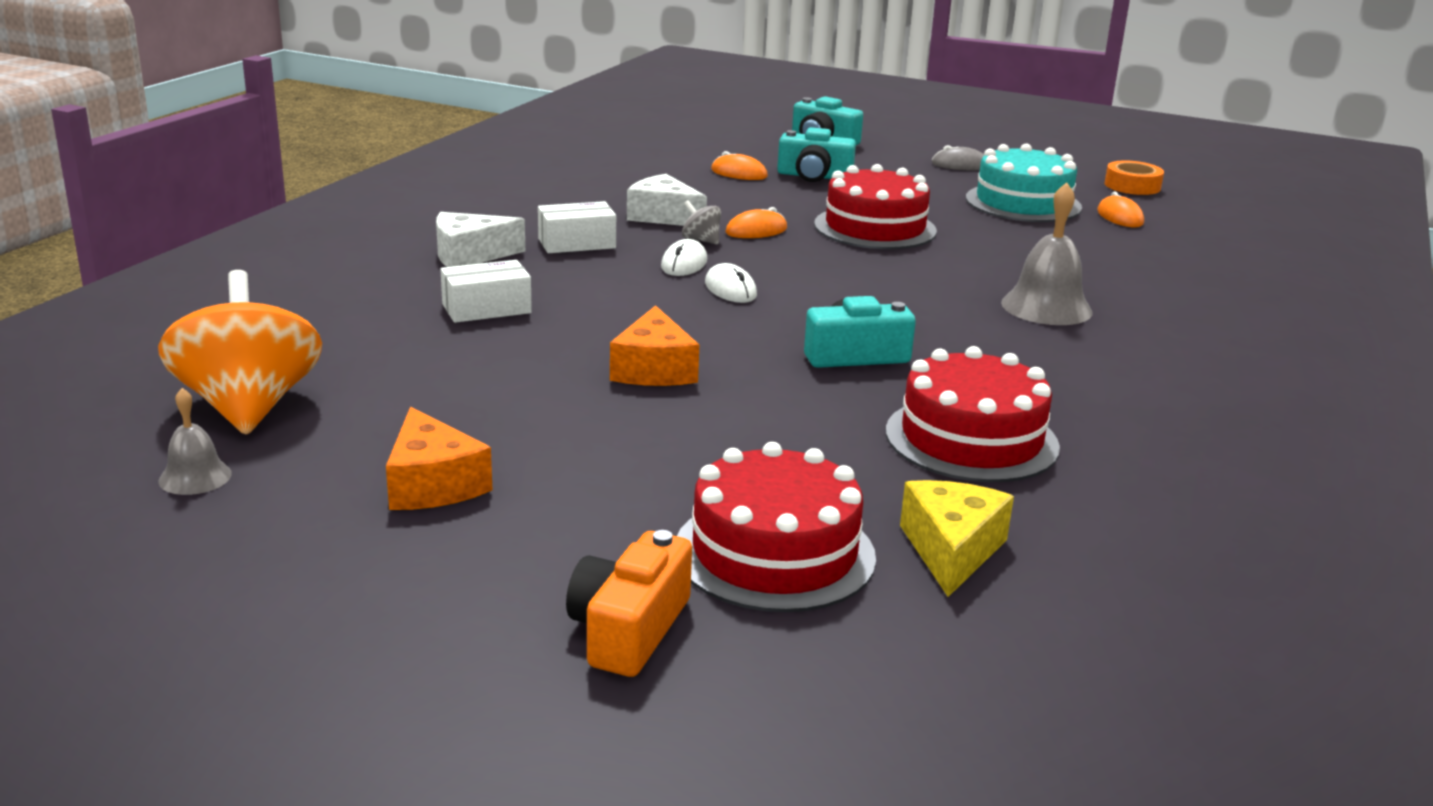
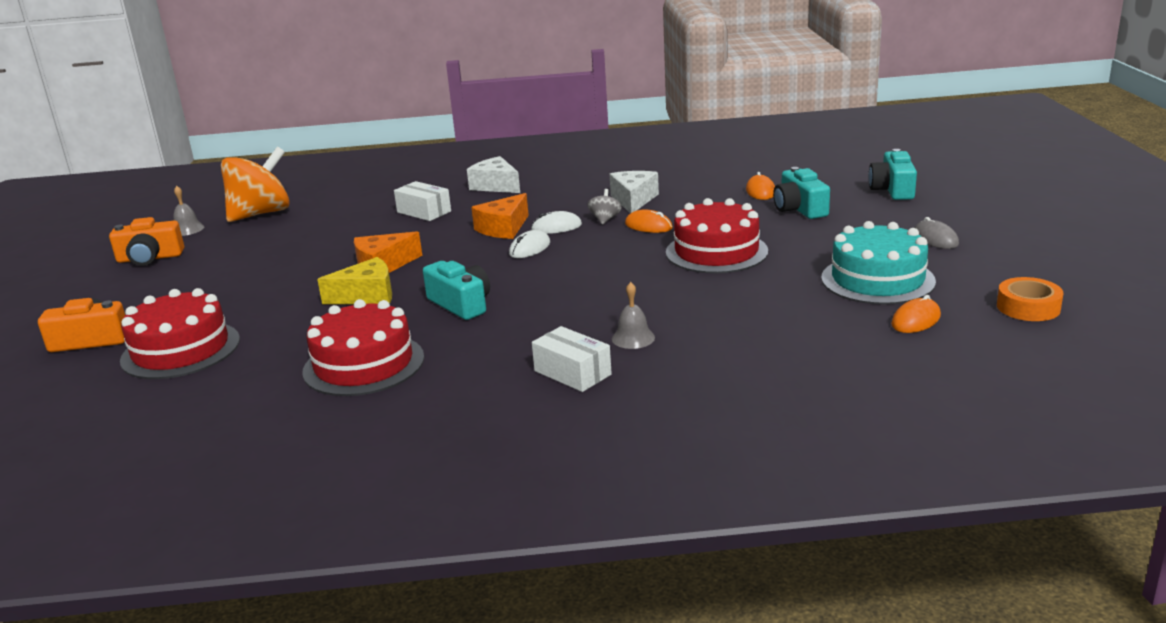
camera: 65 degrees right, 0 degrees up
orange cheese [386,407,492,510] -> orange cheese moved to [471,193,529,239]
white box [538,201,616,253] -> white box moved to [532,326,612,392]
yellow cheese [900,480,1014,597] -> yellow cheese moved to [317,257,392,304]
grey bell [1001,182,1093,325] -> grey bell [612,282,655,349], size x0.56
none -> orange camera [109,217,184,266]

